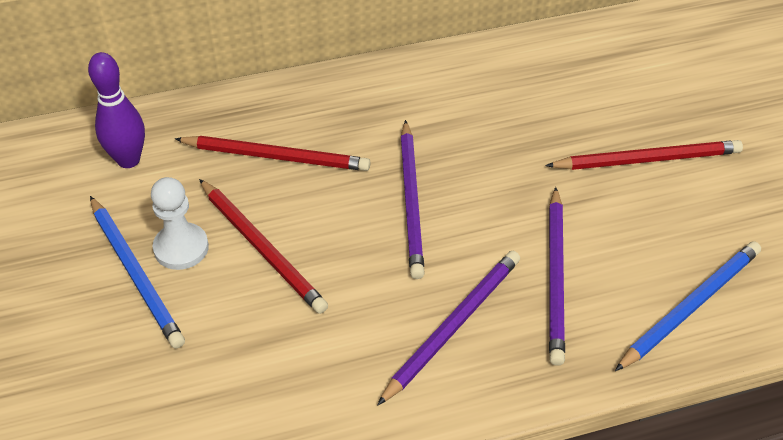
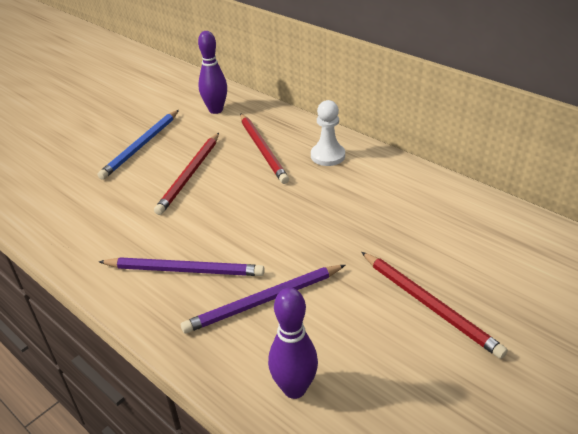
camera: 60 degrees right, 10 degrees down
white pawn [151,177,209,270] -> white pawn moved to [311,100,345,166]
purple pencil [401,120,425,279] -> none
blue pencil [615,241,761,371] -> purple bowling pin [268,288,318,399]

